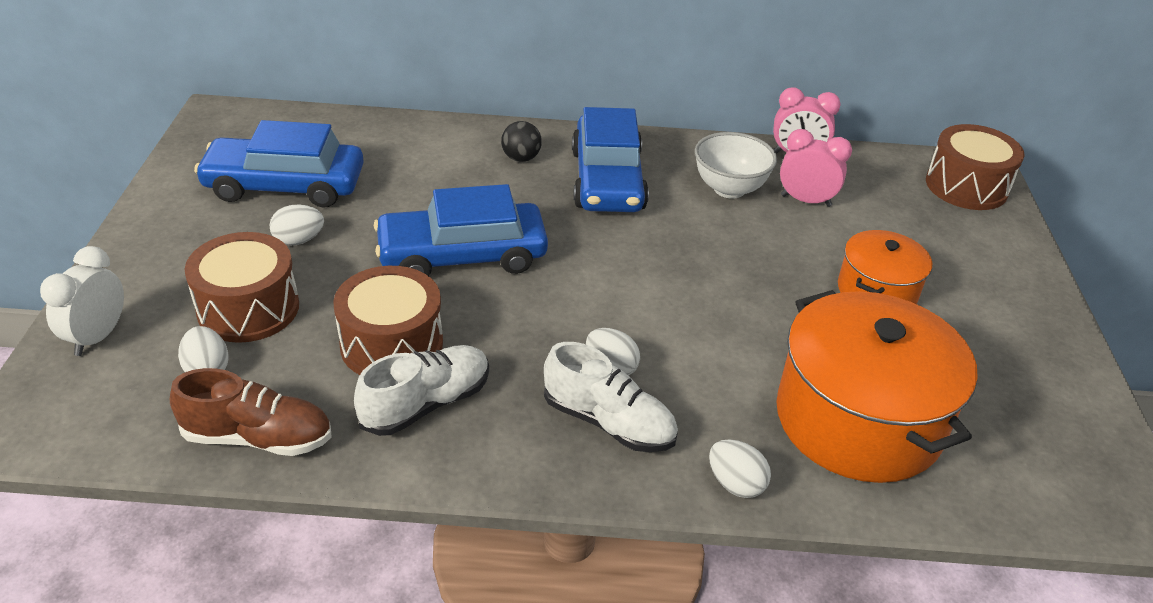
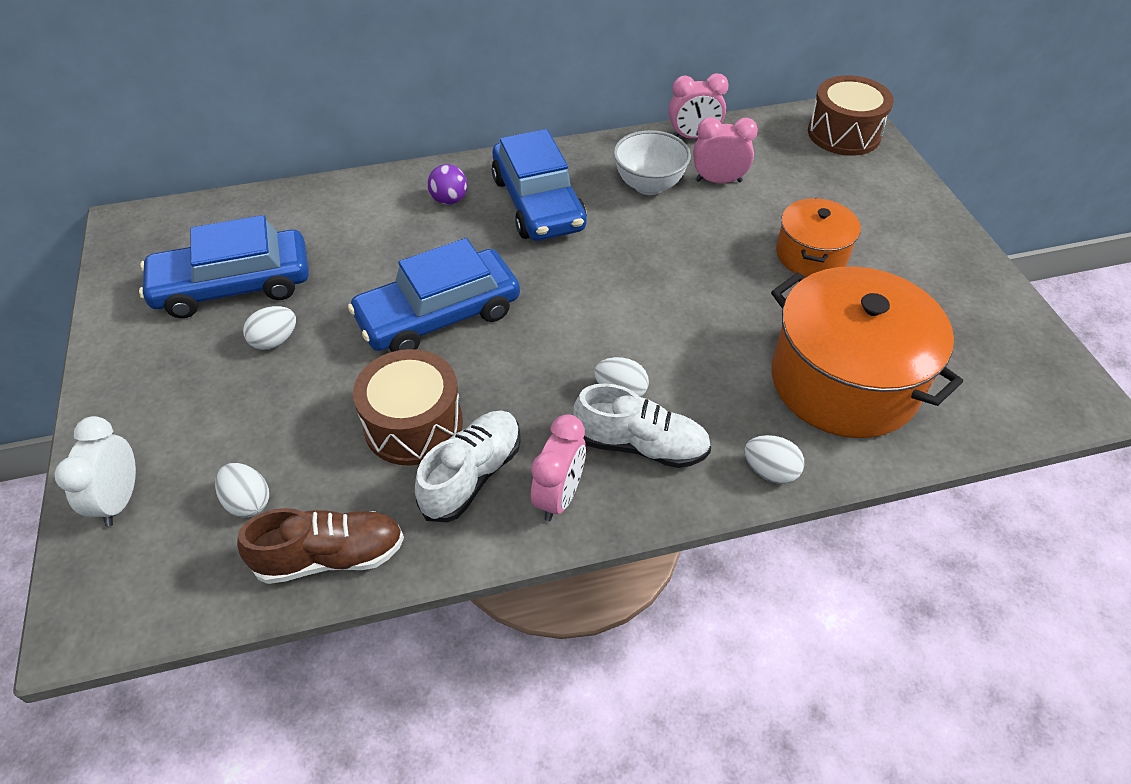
camera: 15 degrees left, 10 degrees up
brown drum [185,232,299,343] -> none
black ball [501,121,542,162] -> purple ball [428,164,467,205]
none -> pink clock [531,414,586,522]

